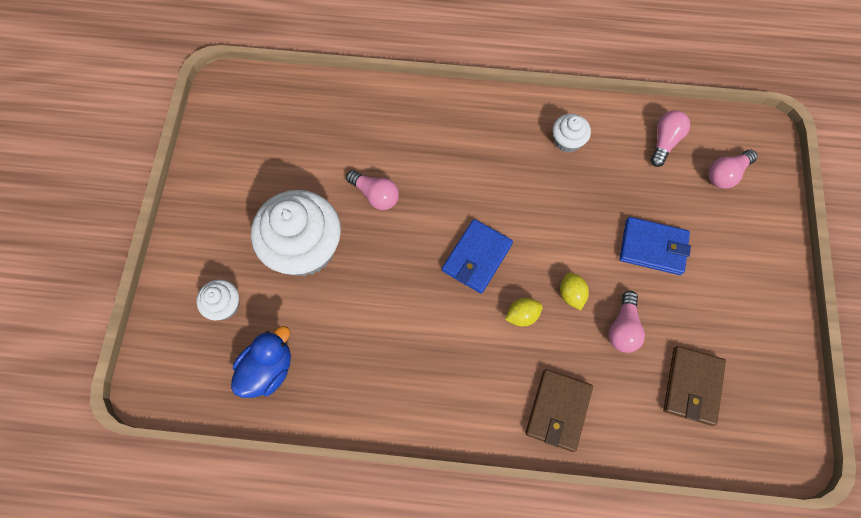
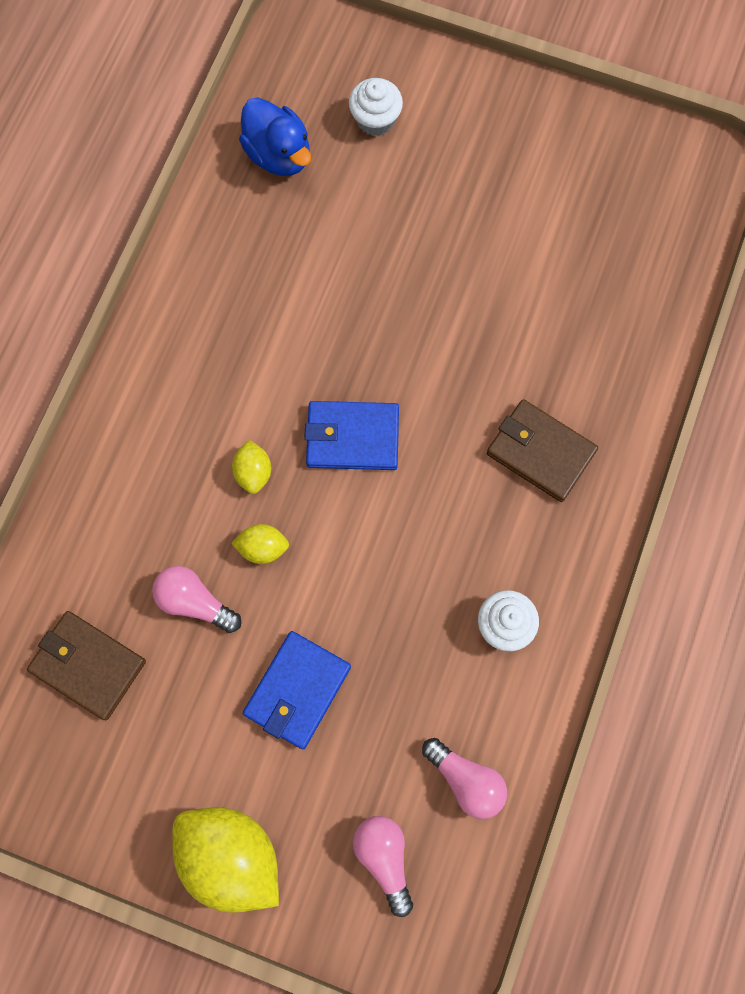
camera: 105 degrees right, 5 degrees up
white cupcake [251,190,341,276] -> none
pink light bulb [346,170,399,210] -> none
blue wallet [442,219,513,294] -> blue wallet turned 45 degrees counterclockwise [304,401,399,470]
brown wallet [525,369,593,452] -> brown wallet moved to [486,399,598,502]
none -> yellow lemon [172,807,279,913]

